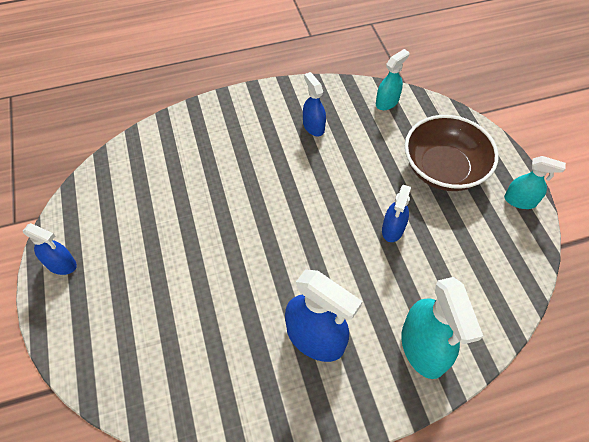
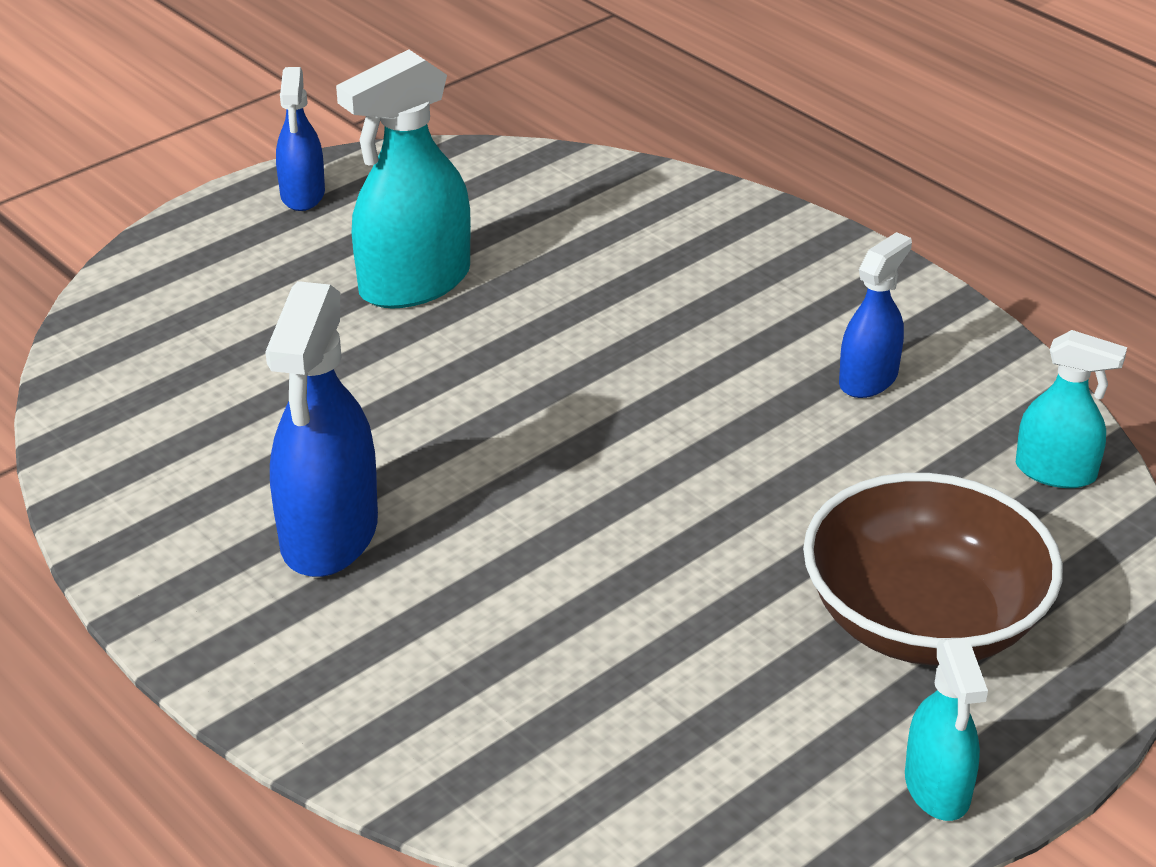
camera: 65 degrees right, 20 degrees down
blue spray bottle [382,185,411,242] -> none
turquoise spray bottle [401,277,483,379] -> turquoise spray bottle moved to [336,49,471,309]

